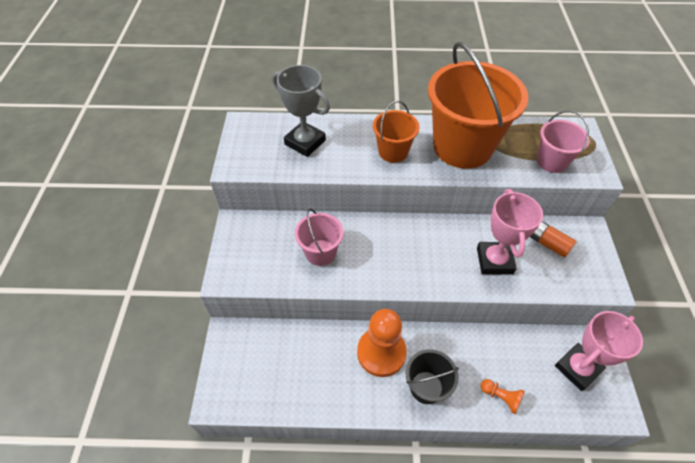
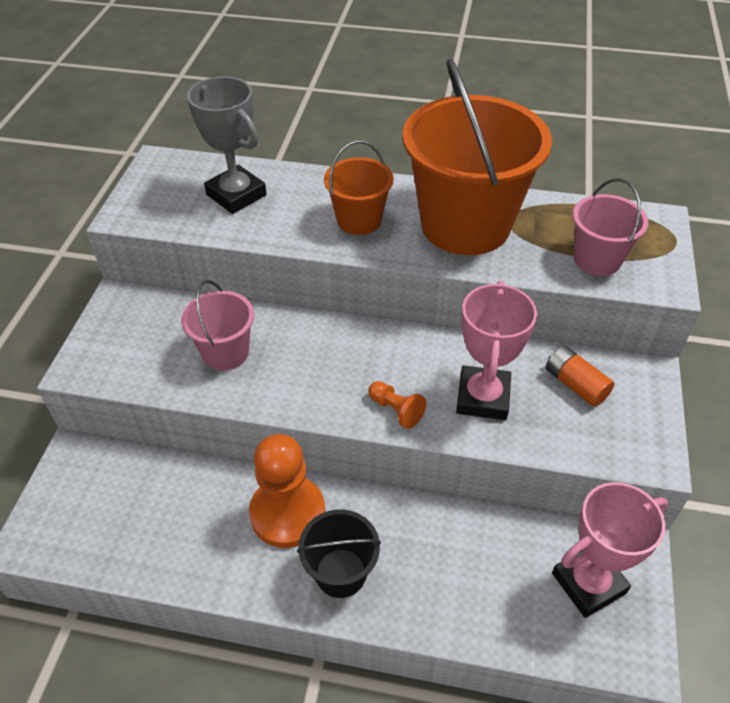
camera: 10 degrees right, 5 degrees down
orange pawn [481,379,525,414] -> orange pawn moved to [368,381,426,429]

